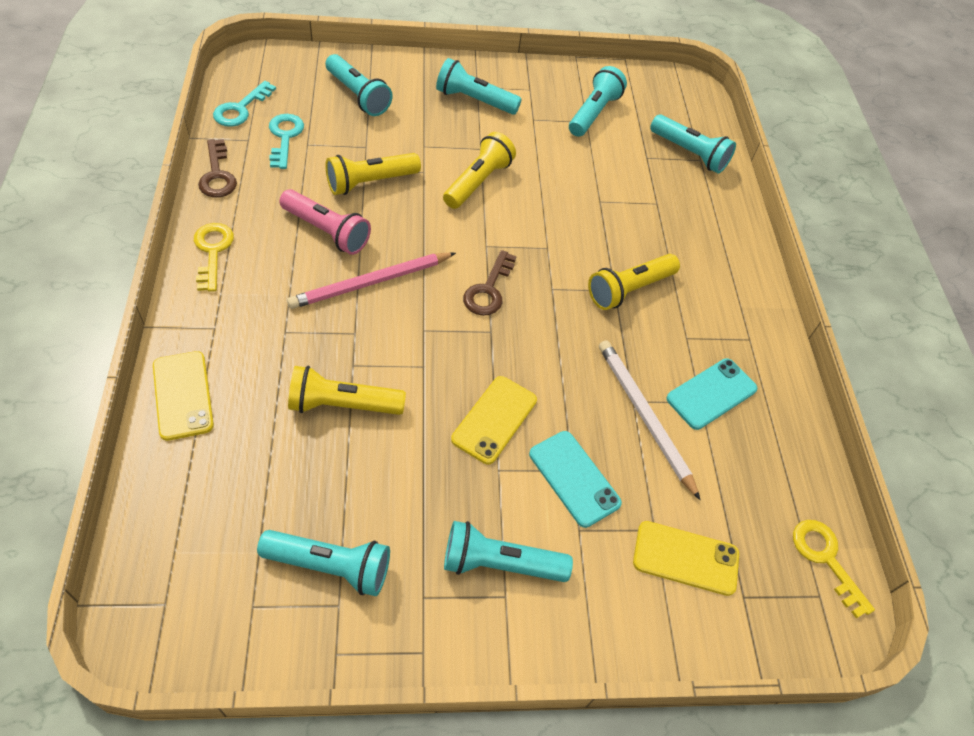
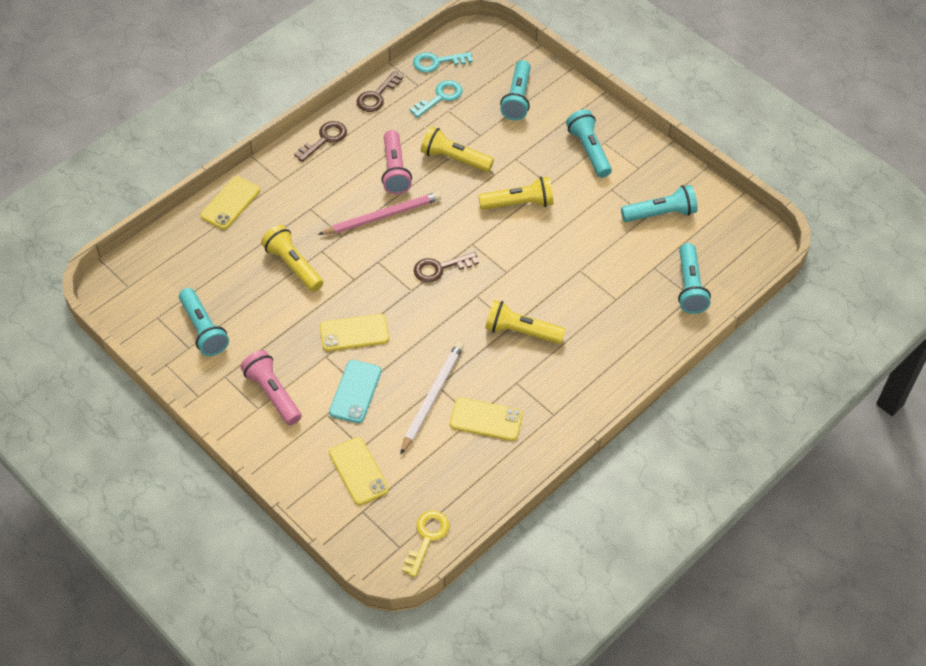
camera: 55 degrees right, 0 degrees up
yellow key [194,223,234,292] -> brown key [294,121,347,162]
pink pencil [287,252,456,309] -> pink pencil turned 135 degrees clockwise [318,192,441,235]
turquoise flashlight [444,521,573,582] -> pink flashlight [240,350,302,425]
turquoise phone [666,358,757,430] -> yellow phone [450,398,523,441]

